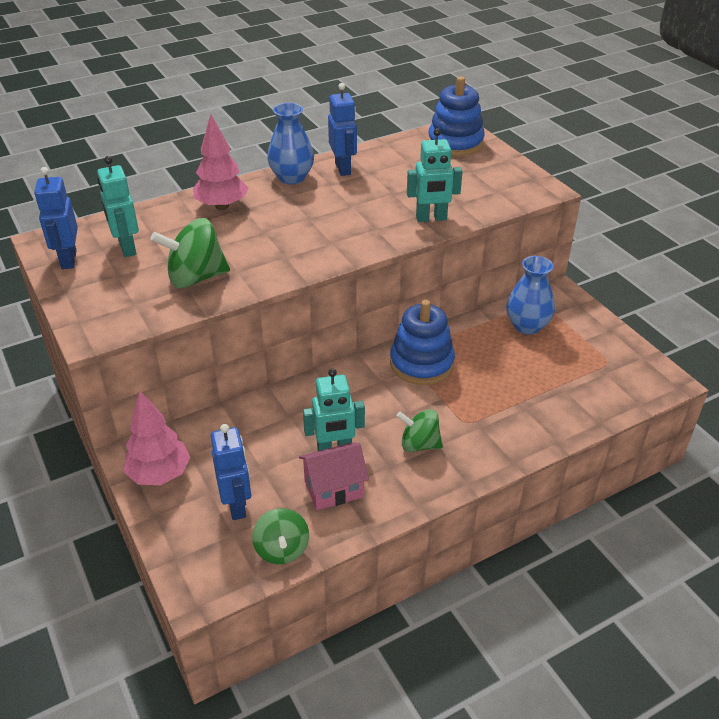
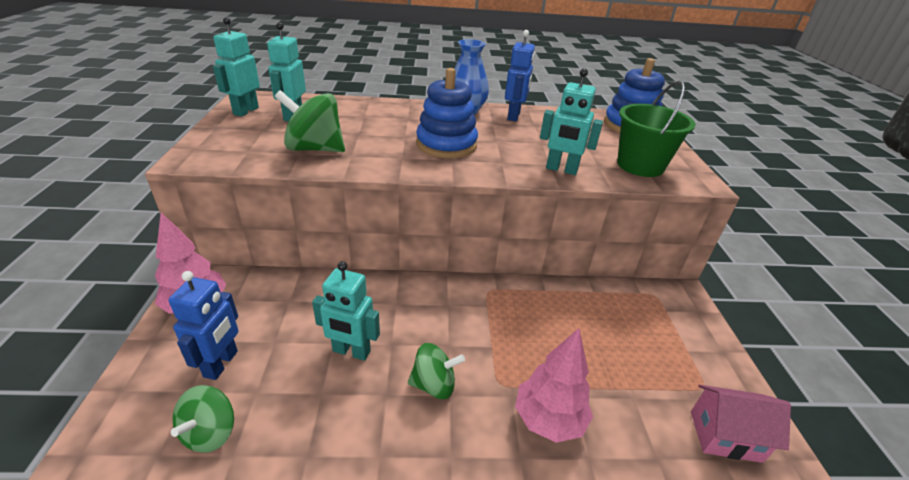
camera: 25 degrees right, 5 degrees down
blue robot [34,167,78,269] -> turquoise robot [213,17,260,116]
pink tree [193,114,249,210] -> pink tree moved to [515,328,593,443]
pink house [299,443,369,510] -> pink house moved to [691,385,791,463]
blue stacking toy [390,300,455,385] -> blue stacking toy moved to [416,68,478,158]
green spinning top [396,409,443,452] -> green spinning top turned 135 degrees clockwise [408,343,465,399]
blue vase [506,256,555,335] -> none
none -> green bucket [617,81,696,177]

